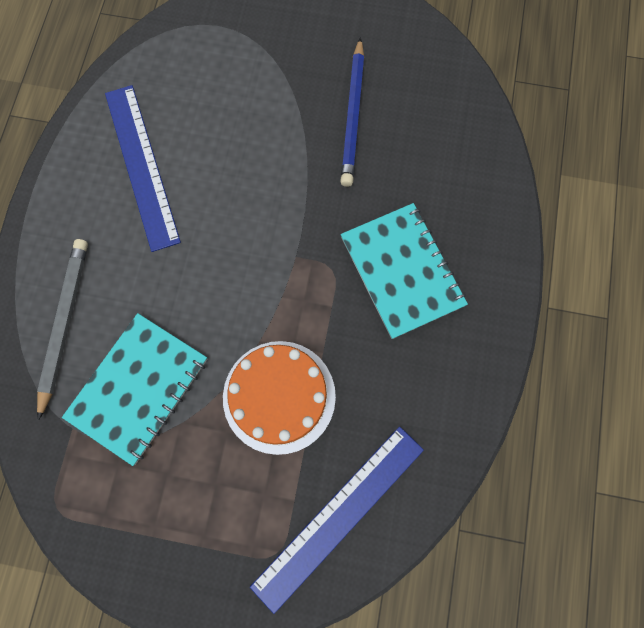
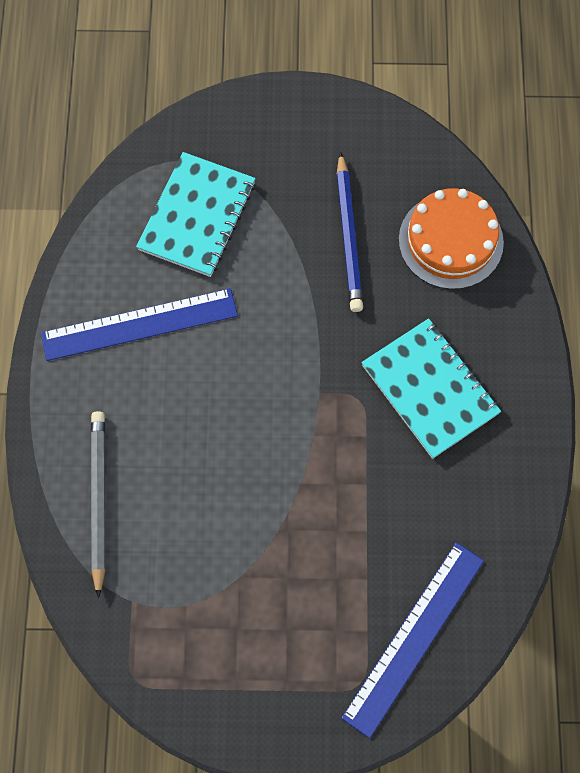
camera: 10 degrees left, 5 degrees down
turquoise notebook [62,313,207,466] -> turquoise notebook moved to [136,152,256,277]
blue ruler [105,85,181,252] -> blue ruler turned 75 degrees counterclockwise [41,288,238,361]
orange cake [223,341,336,455] -> orange cake moved to [399,188,504,289]

